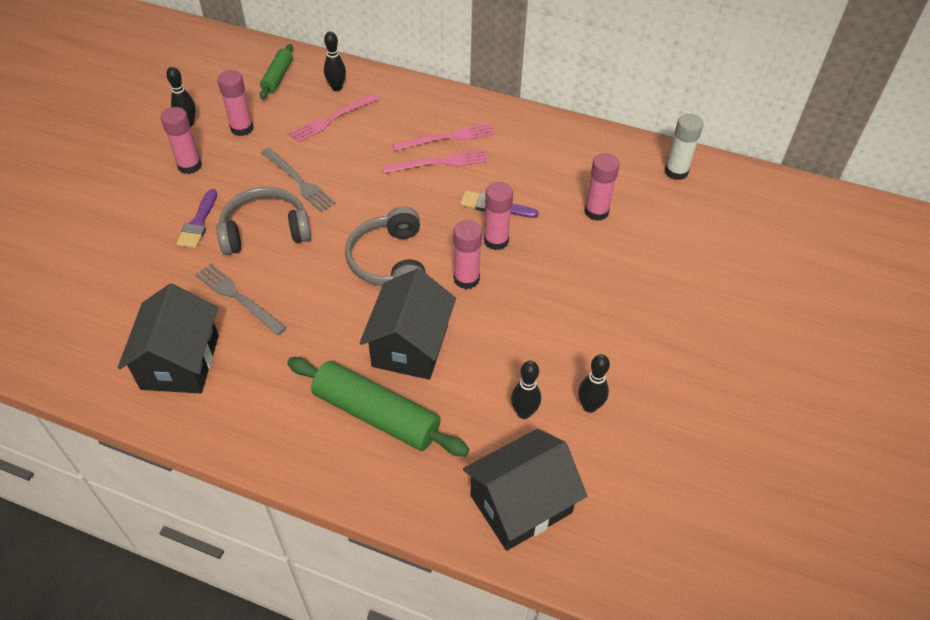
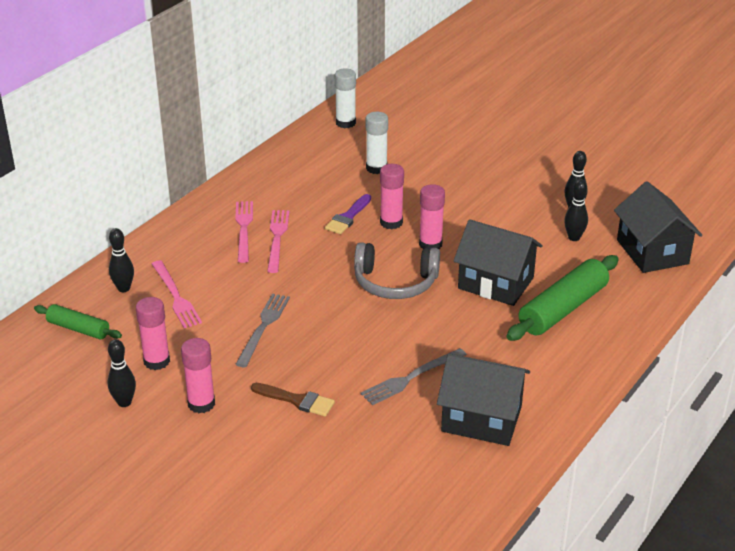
camera: 75 degrees left, 15 degrees down
purple brush [176,189,217,248] -> brown brush [251,383,335,416]
grey headphones [216,187,311,255] -> none
grey fork [261,148,336,212] -> grey fork turned 45 degrees counterclockwise [235,293,290,367]
pink glue stick [584,153,620,221] -> white glue stick [366,112,388,174]

